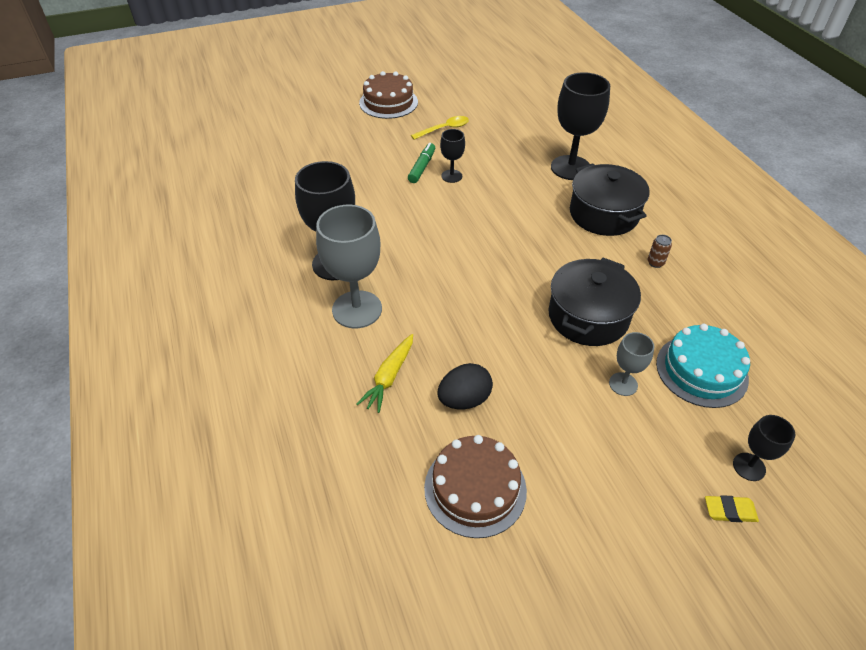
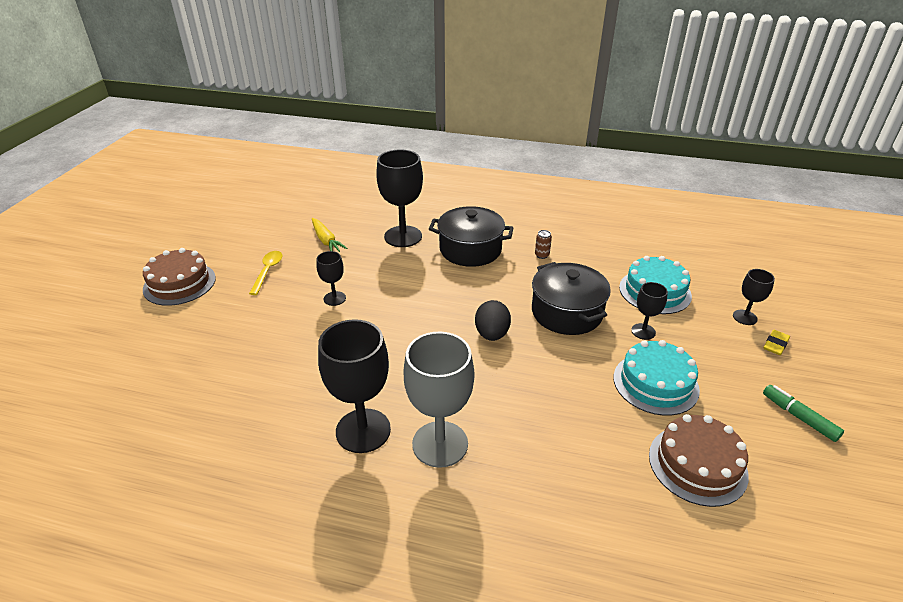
camera: 55 degrees left, 10 degrees down
yellow carrot [356,334,413,413] -> yellow carrot moved to [312,218,348,252]
green marker [408,143,435,183] -> green marker moved to [763,385,844,442]
black egg [438,363,493,409] -> black egg moved to [475,300,511,341]
grey goblet [609,332,654,396] -> black goblet [631,282,668,340]
none -> turquoise cake [613,340,700,416]

